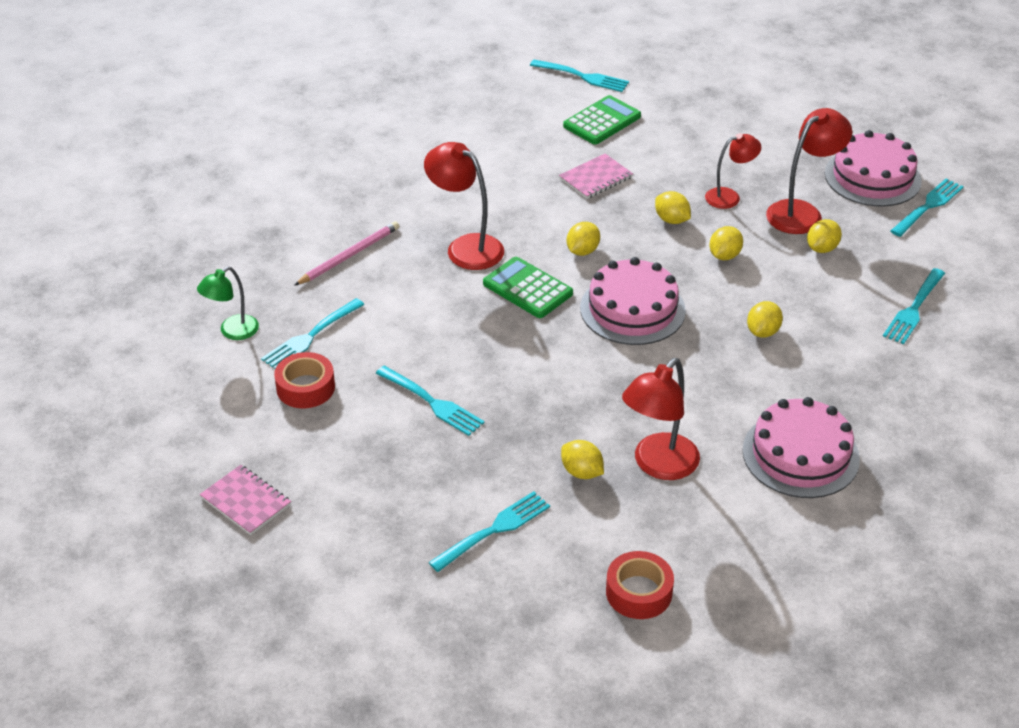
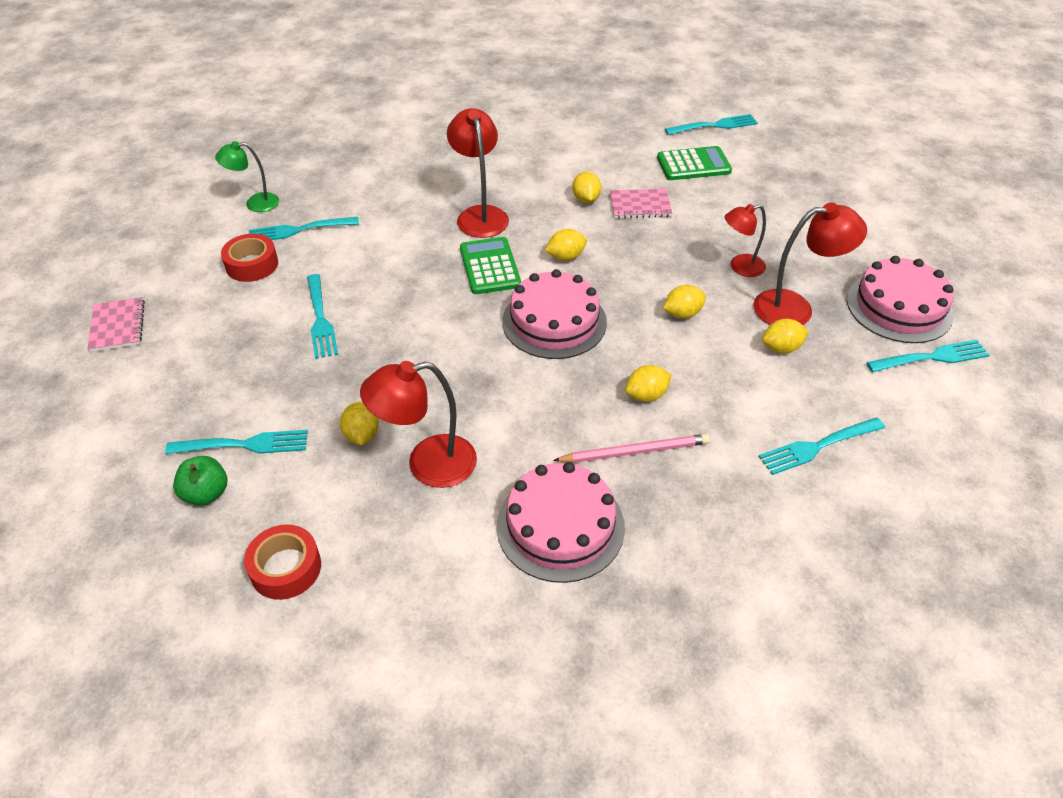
camera: 35 degrees right, 5 degrees up
pink pencil [295,221,399,285] -> pink pencil moved to [553,434,710,463]
turquoise fork [530,60,629,92] -> turquoise fork turned 75 degrees counterclockwise [665,114,758,135]
yellow lemon [655,191,691,224] -> yellow lemon moved to [572,172,602,203]
red lamp [705,133,761,209] -> red lamp turned 150 degrees clockwise [725,204,766,277]
none -> green apple [173,456,227,506]

